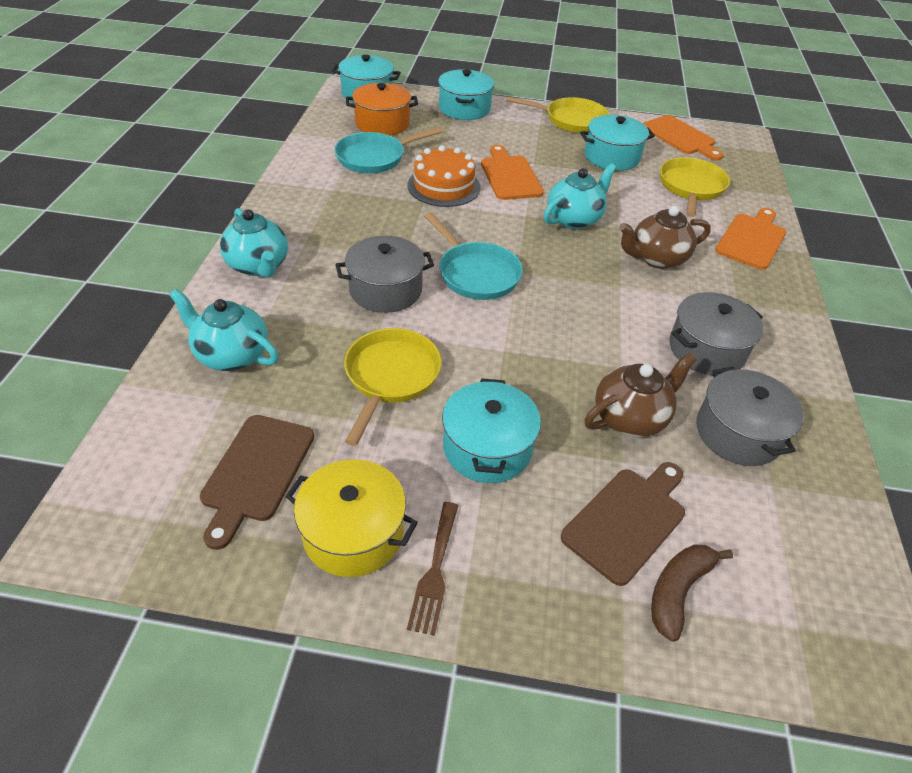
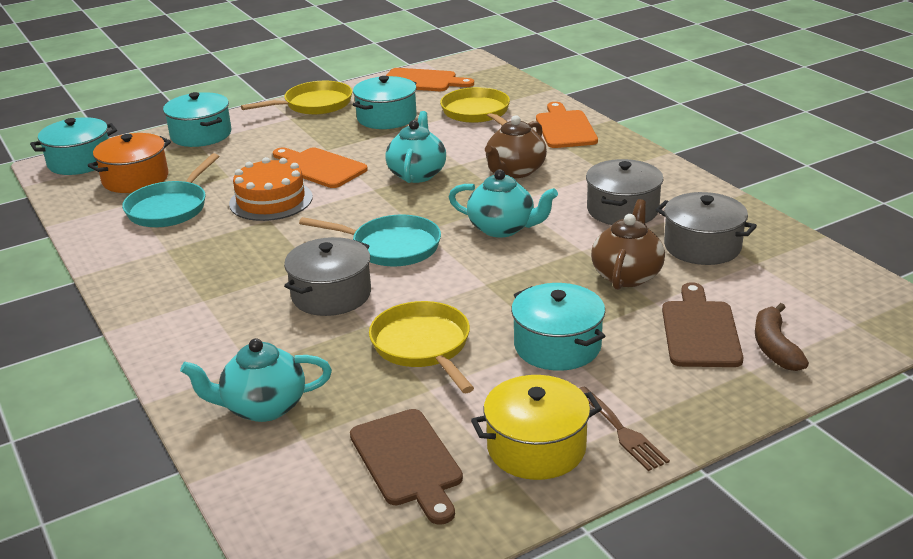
camera: 35 degrees left, 15 degrees down
turquoise teapot [220,208,288,278] -> turquoise teapot moved to [449,169,558,238]

